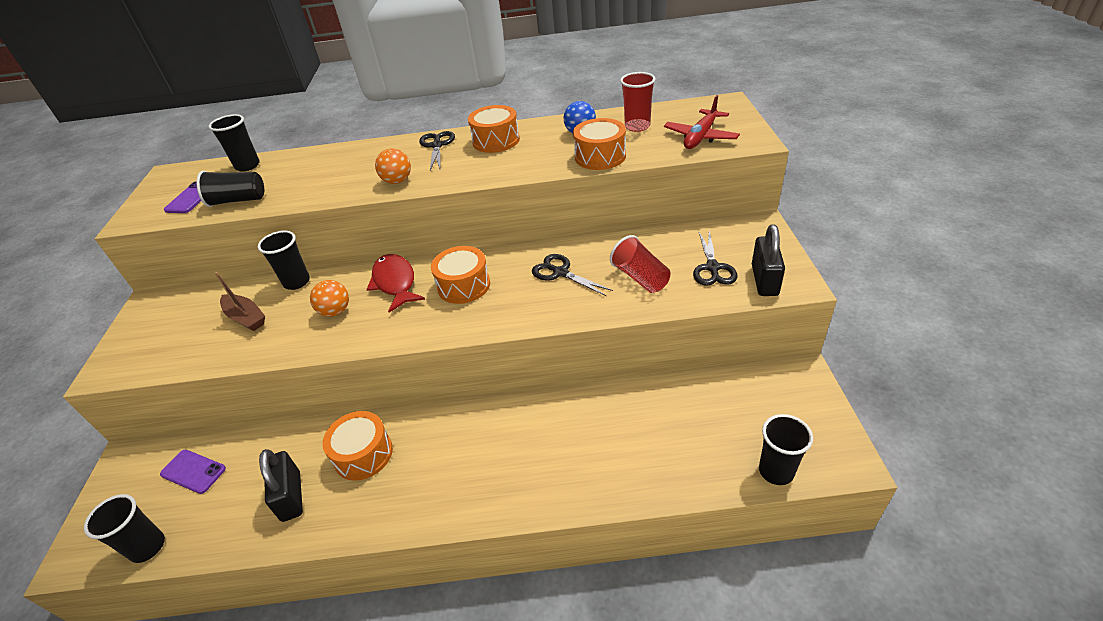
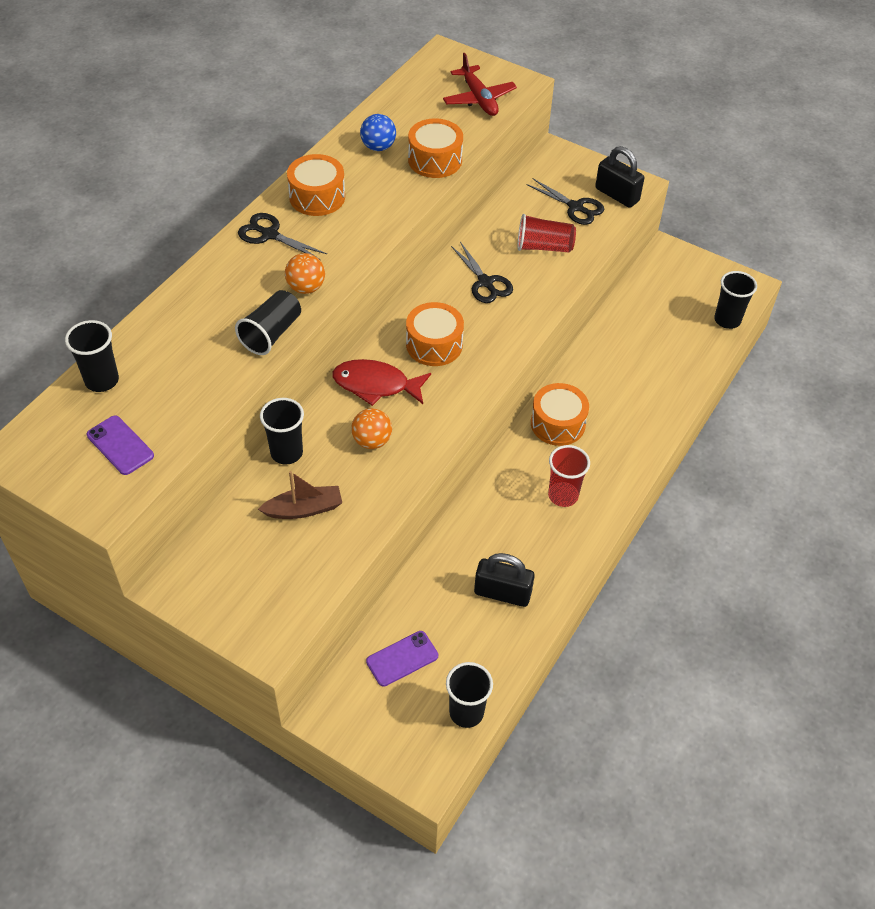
camera: 60 degrees left, 10 degrees up
black cup [197,171,264,207] -> black cup moved to [235,290,301,355]
orange drum [323,411,393,481] -> orange drum moved to [531,383,589,446]
black scissors [532,254,613,296] -> black scissors turned 105 degrees counterclockwise [451,242,513,303]
red cup [620,72,656,132] -> red cup moved to [548,445,590,507]

